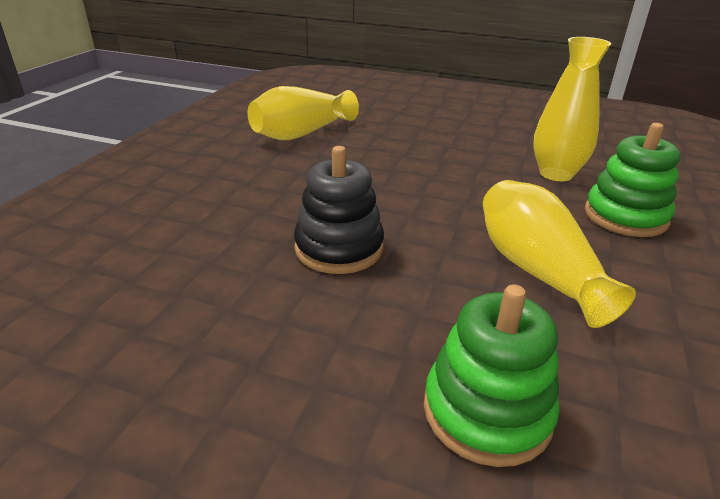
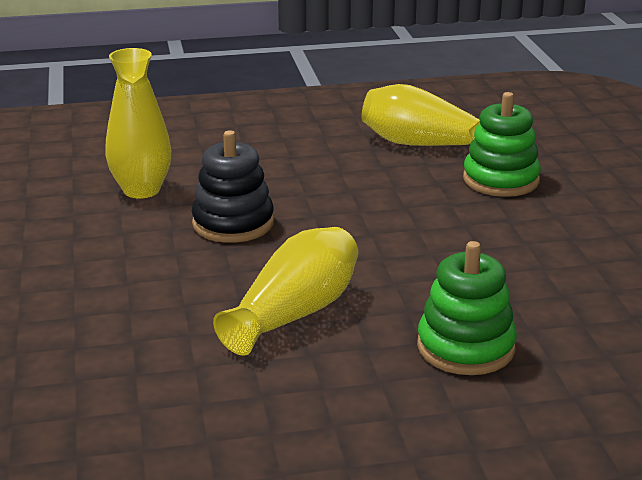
camera: 60 degrees right, 5 degrees down
green stacking toy [424,284,560,467] -> green stacking toy moved to [463,92,541,197]
yellow vase [533,37,611,181] -> yellow vase moved to [105,48,171,199]

